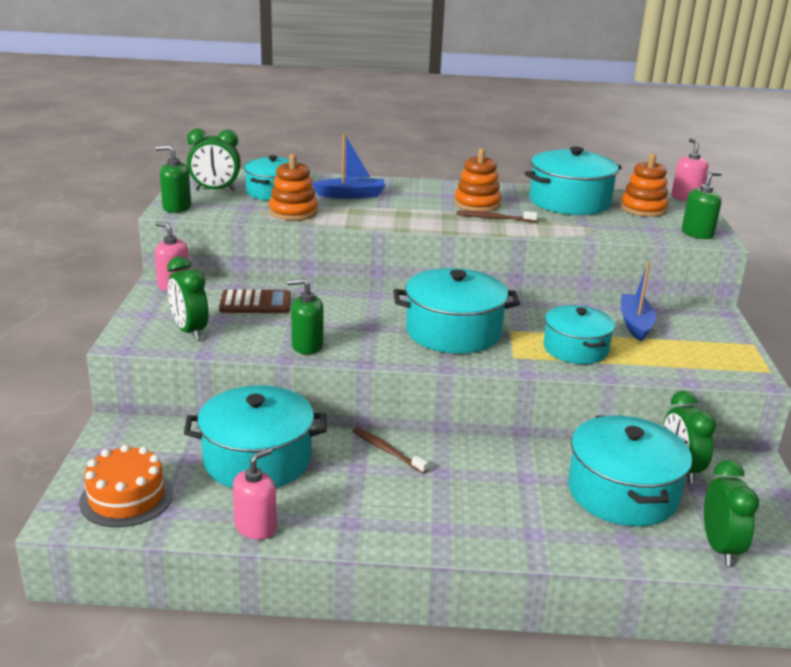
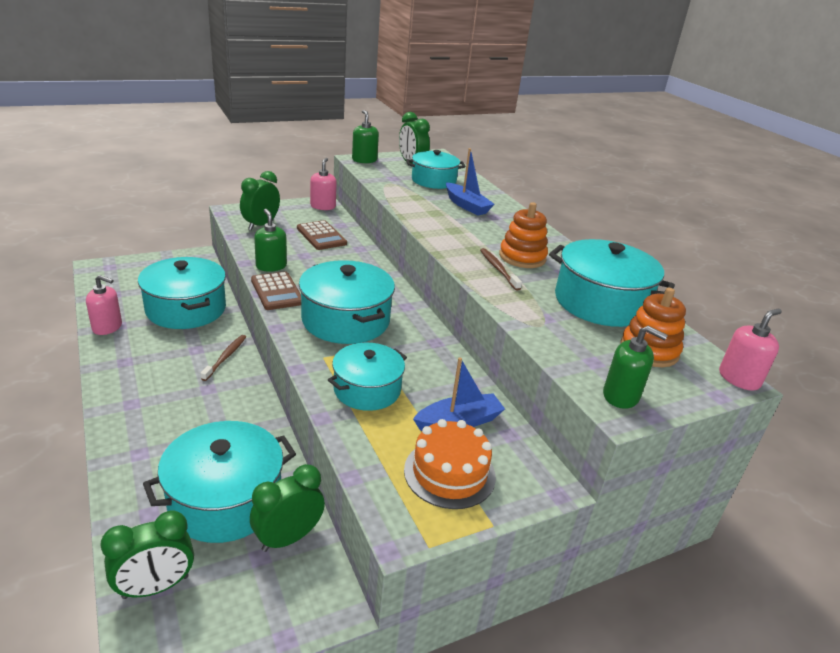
camera: 60 degrees right, 5 degrees up
orange cake [79,444,173,527] -> orange cake moved to [404,419,496,509]
orange stacking toy [269,154,318,221] -> none
none -> brown calculator [251,271,301,310]

